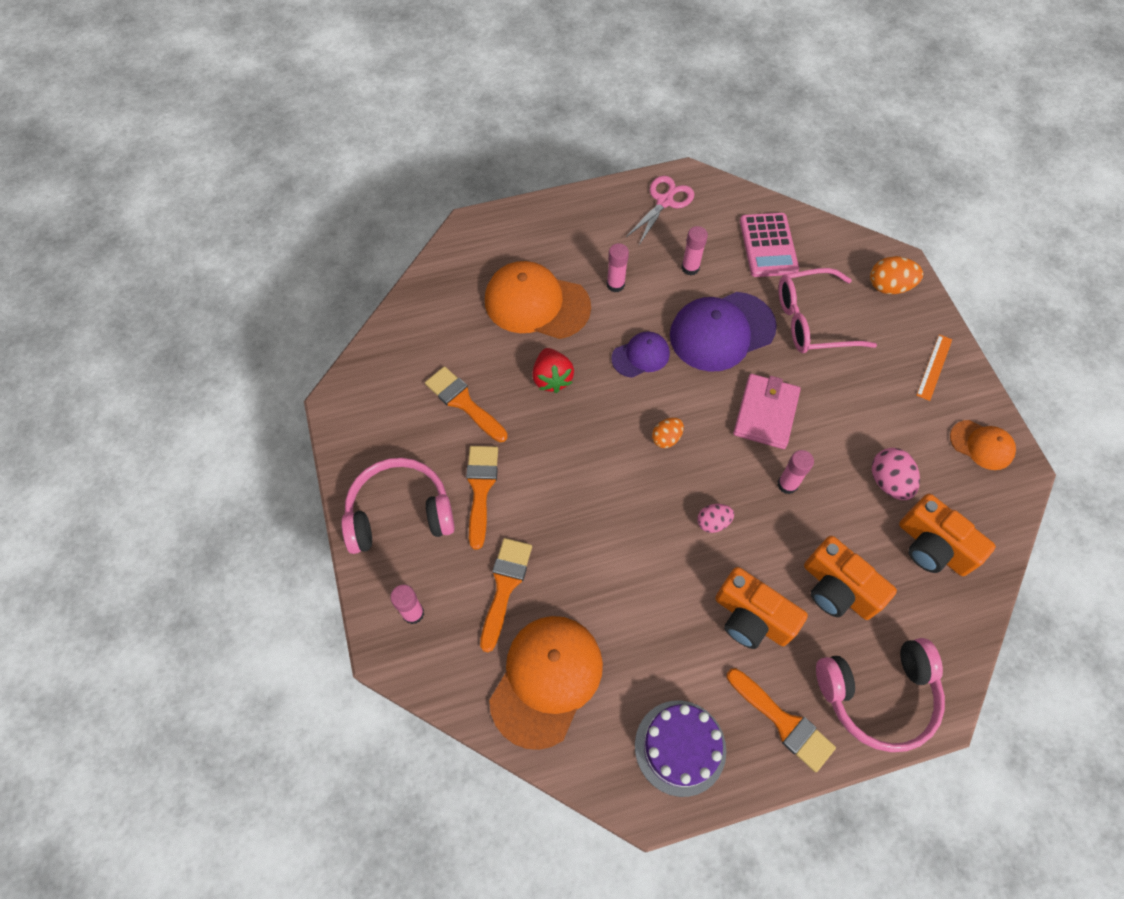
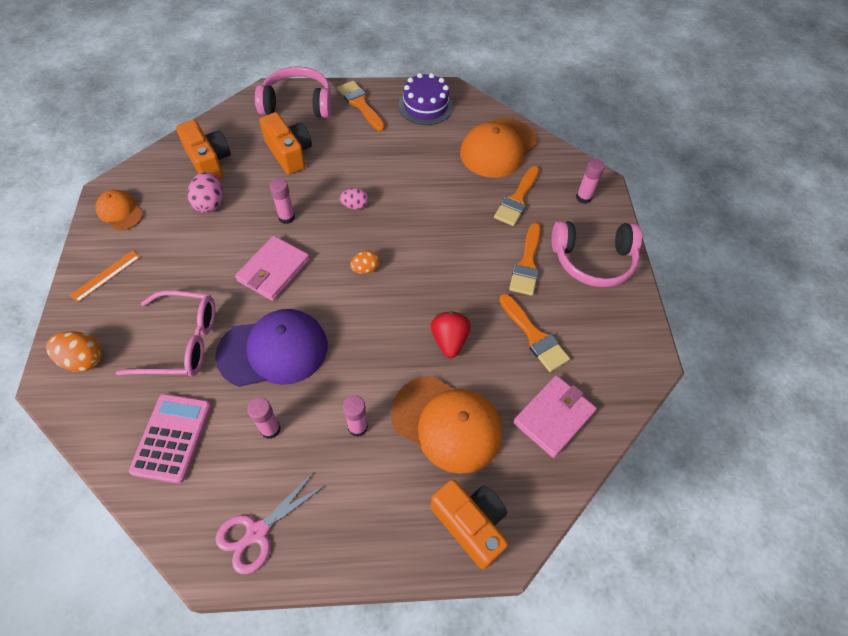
camera: 170 degrees left, 5 degrees down
purple cap [611,332,670,378] -> none
orange camera [715,567,808,649] -> orange camera moved to [430,479,508,569]
none -> pink wallet [513,375,597,458]

